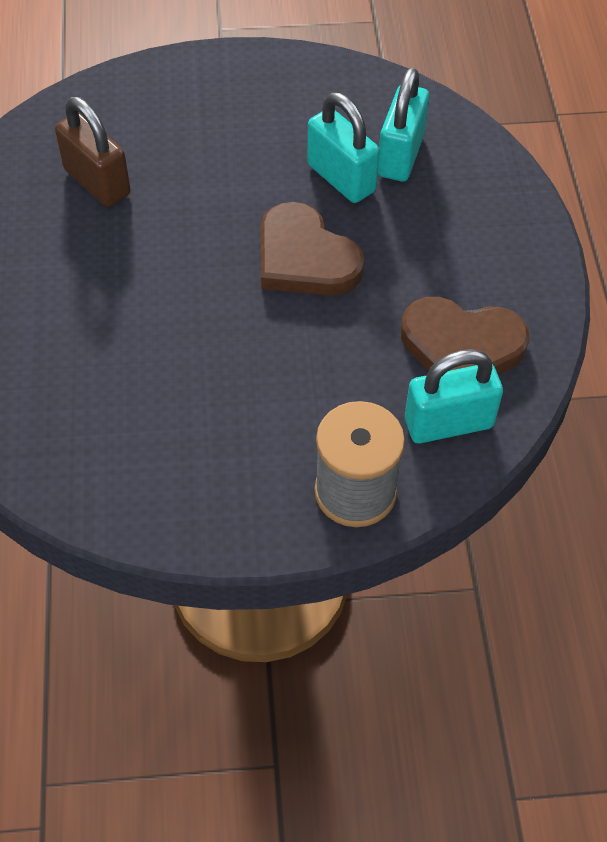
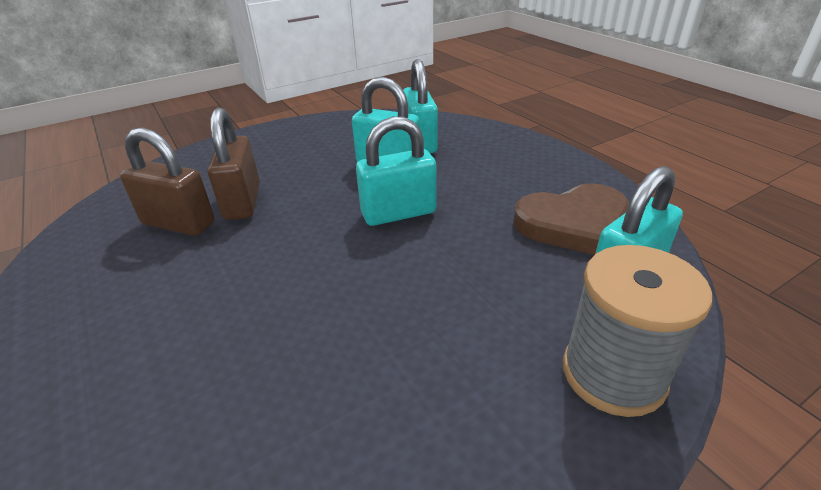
camera: 25 degrees left, 20 degrees down
brown heart [261,202,364,296] -> turquoise padlock [356,116,436,226]
none -> brown padlock [207,108,260,220]

